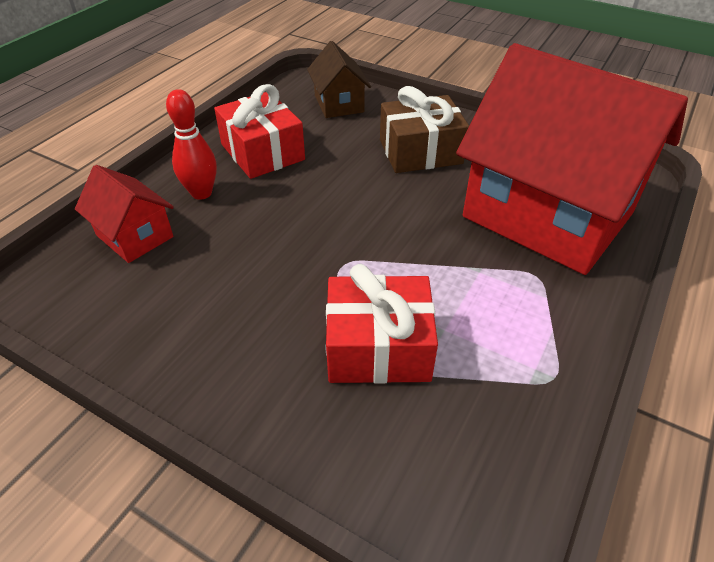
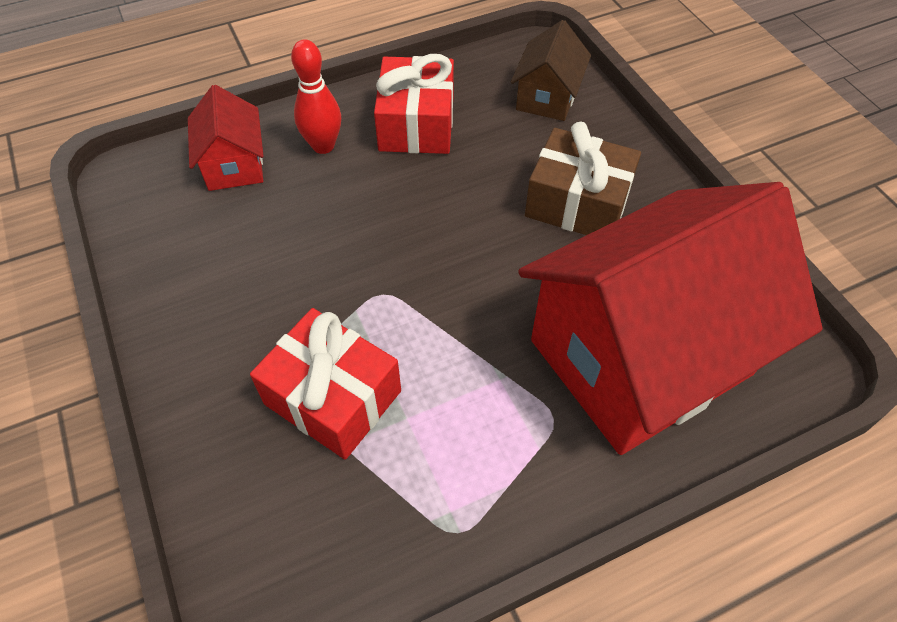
camera: 35 degrees right, 10 degrees up
red house [456,43,688,275] -> red house turned 75 degrees clockwise [518,182,822,455]

